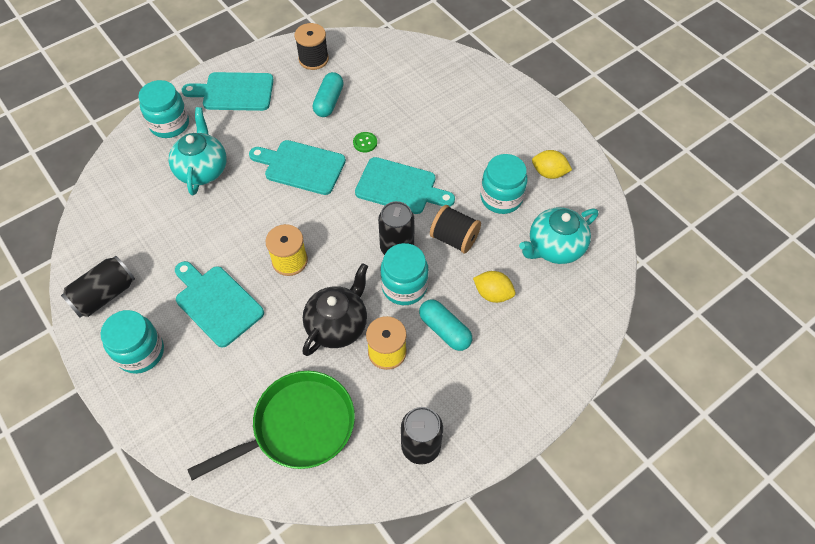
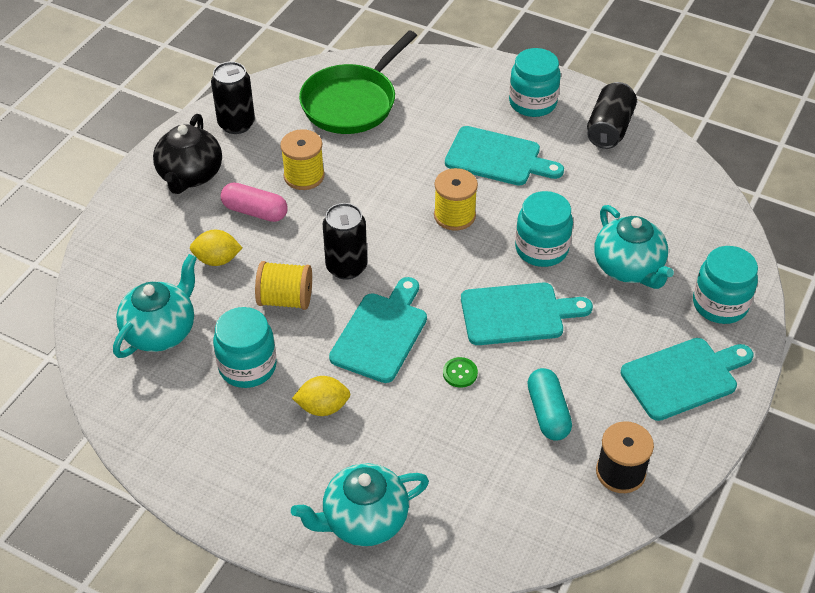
camera: 155 degrees right, 10 degrees down
black teapot [303,263,368,356] -> black teapot moved to [153,114,222,194]
turquoise cutting board [355,157,455,214] -> turquoise cutting board turned 120 degrees clockwise [329,277,427,383]
turquoise jar [380,243,429,305] -> turquoise jar moved to [515,191,573,267]
turquoise capsule [419,299,472,351] -> pink capsule [221,183,288,222]
black spool [430,205,481,254] -> yellow spool [255,261,312,310]
yellow lemon [532,150,572,179] -> yellow lemon moved to [292,376,351,416]
none -> turquoise teapot [291,463,429,546]

